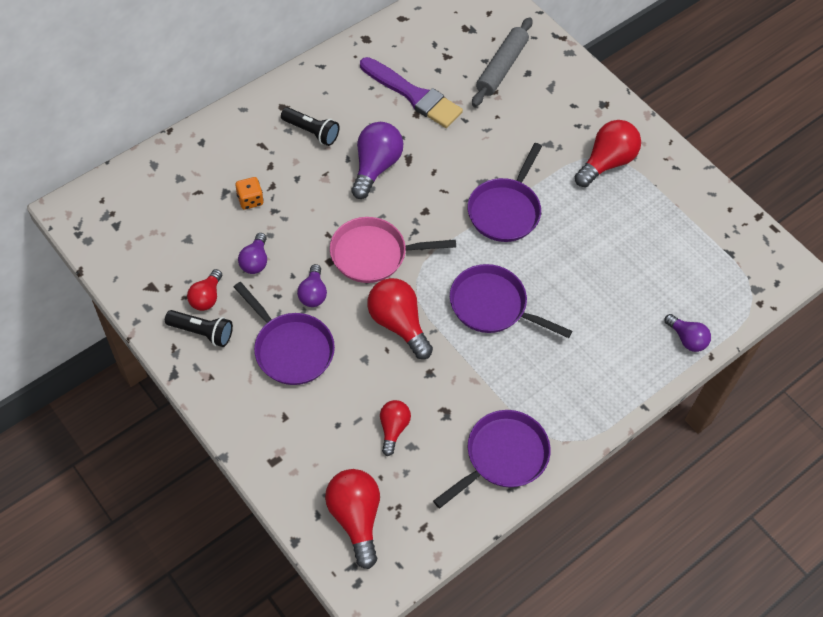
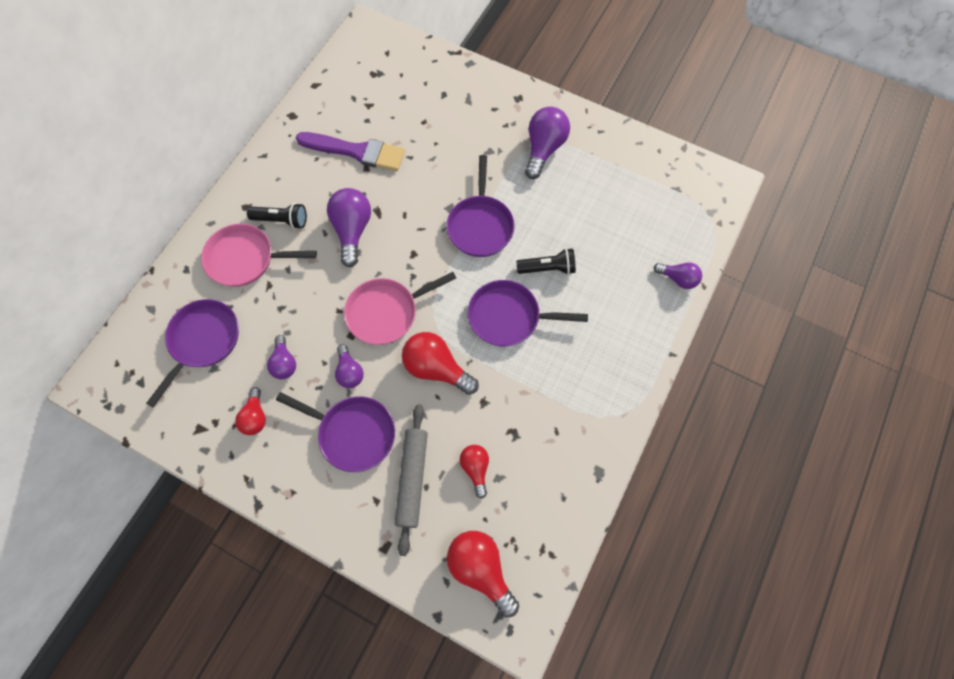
camera: 20 degrees left, 10 degrees up
black flashlight [165,310,233,347] -> black flashlight moved to [516,248,576,275]
orange dice [235,177,264,210] -> none
purple pan [433,410,551,508] -> purple pan moved to [146,299,239,407]
grey rolling pin [472,17,532,107] -> grey rolling pin moved to [394,404,428,556]
red light bulb [575,120,641,187] -> purple light bulb [525,106,570,179]
none -> pink pan [201,224,317,287]

